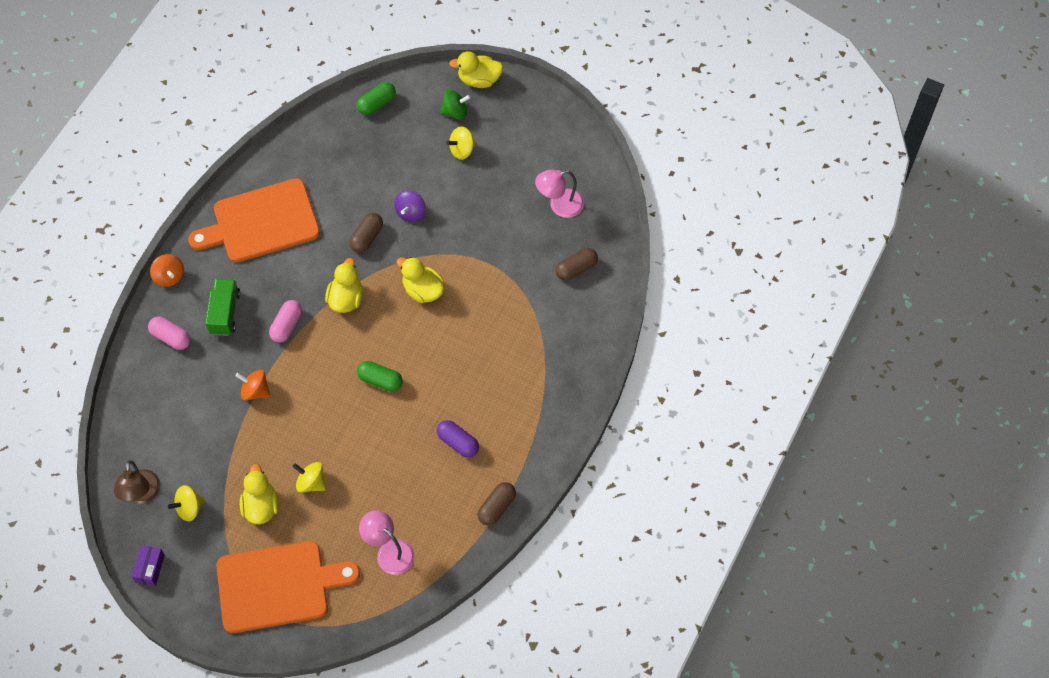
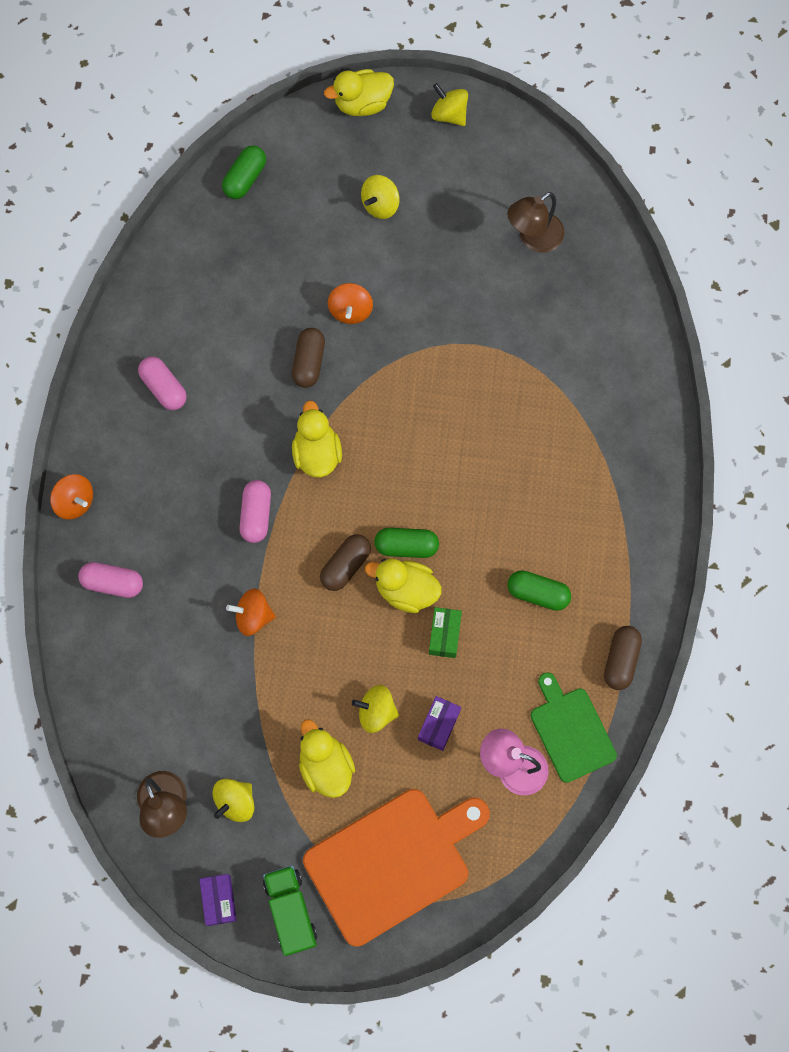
camera: 20 degrees left, 10 degrees up
orange cutting board [188,178,320,263] -> pink capsule [138,357,187,410]
green truck [206,279,240,336] -> green truck moved to [263,865,317,956]
purple spinning top [394,190,426,222] -> orange spinning top [328,283,373,324]
yellow duck [397,257,444,303] -> yellow duck moved to [365,559,442,613]
purple capsule [437,420,479,458] -> green capsule [507,570,571,611]
green spinning top [440,90,471,120] -> none
pink lamp [535,170,584,218] -> brown lamp [507,192,564,253]
brown capsule [556,248,598,281] -> brown capsule moved to [320,534,371,591]
none -> purple box [418,696,461,751]
none -> green box [429,607,462,658]
none -> yellow spinning top [431,83,468,126]
none -> green cutting board [530,672,617,783]

